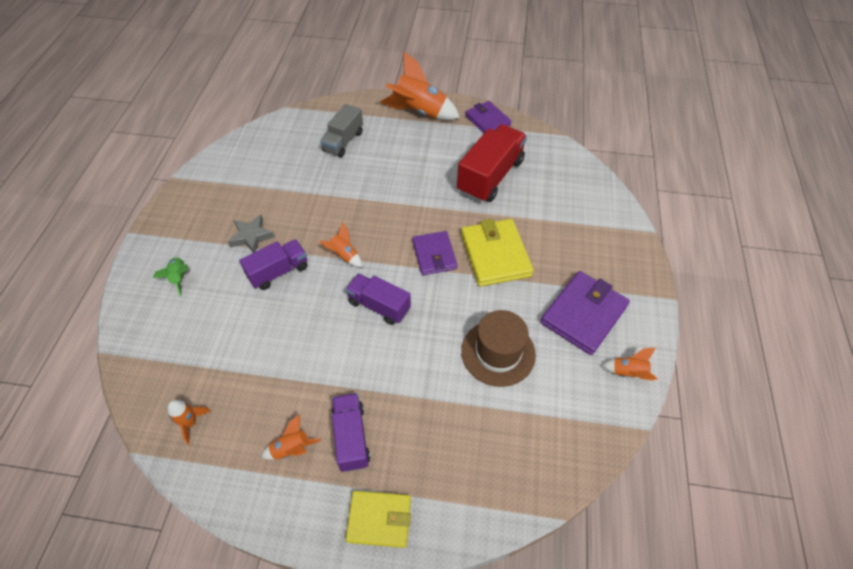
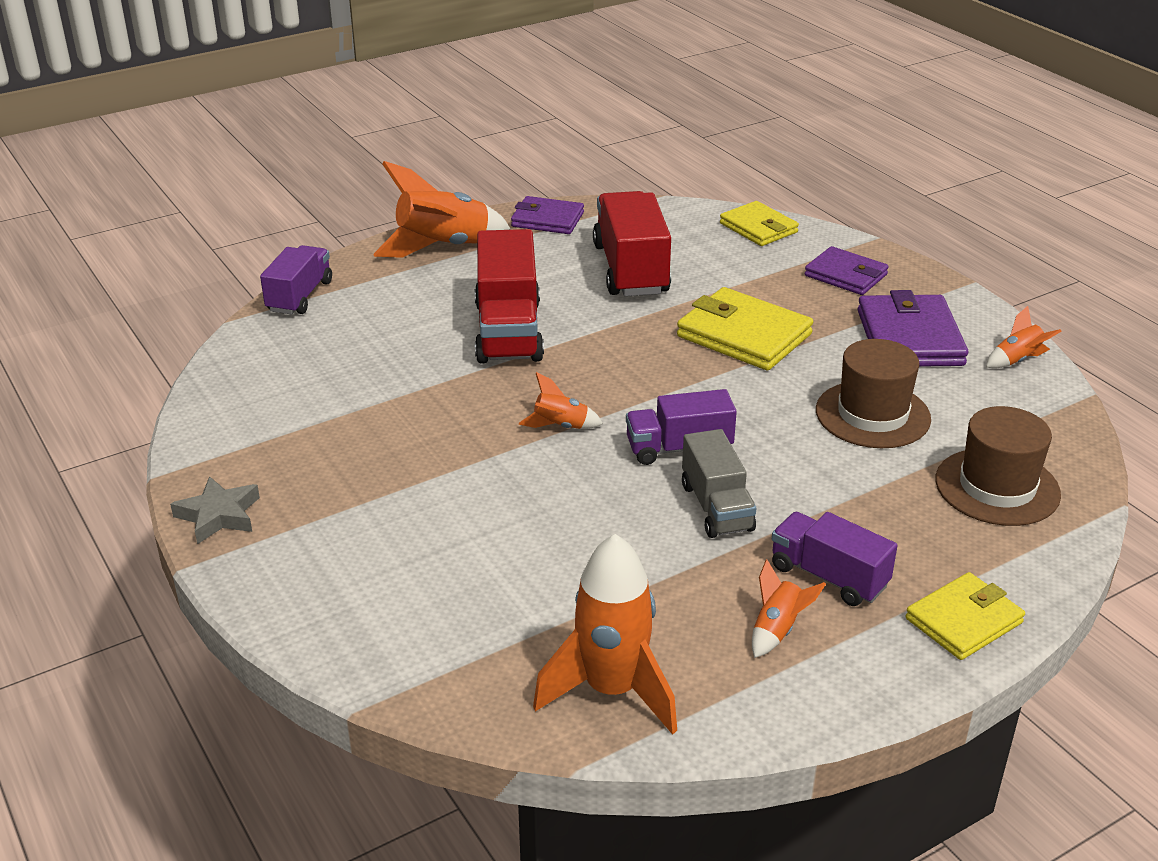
camera: 40 degrees left, 20 degrees down
green rocket [153,257,188,297] -> none
orange rocket [167,400,211,444] -> orange rocket [533,534,677,735], size x2.07
grey star [228,215,275,253] -> grey star moved to [170,476,260,544]
purple truck [239,239,307,290] -> purple truck moved to [260,245,332,315]
grey truck [320,104,363,157] -> grey truck moved to [682,429,756,538]
purple wallet [412,231,458,275] -> purple wallet moved to [805,246,889,295]
none -> red truck [475,229,544,364]
none -> yellow wallet [720,201,799,246]
none -> brown hat [935,406,1061,526]

